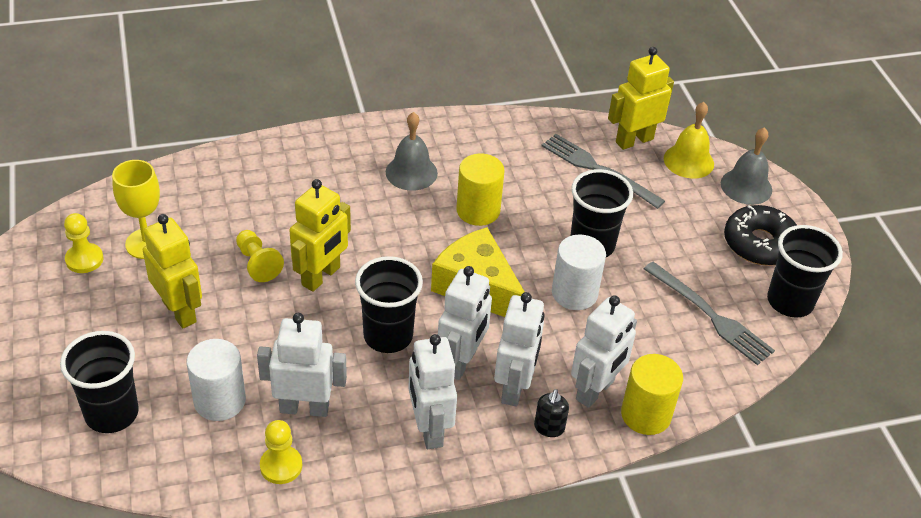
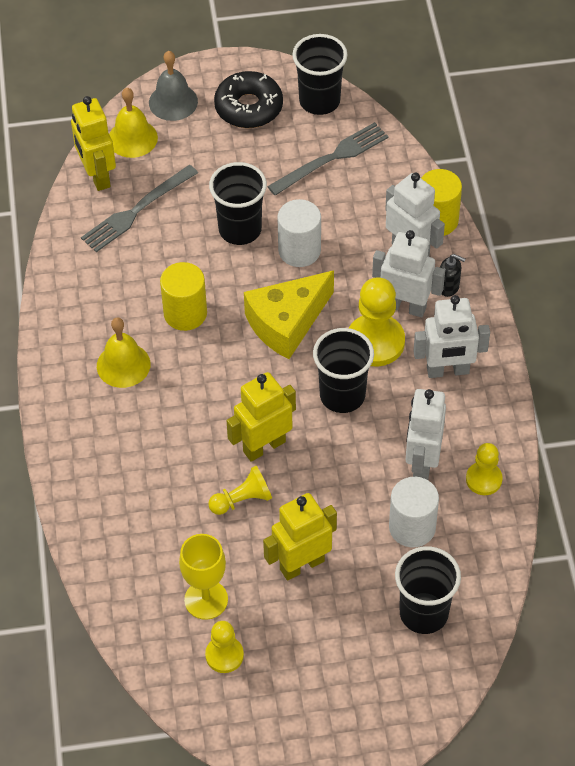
camera: 80 degrees left, 10 degrees up
yellow robot [289,179,351,292] -> yellow robot turned 75 degrees counterclockwise [227,372,296,462]
grey bell [386,112,438,191] -> yellow bell [97,317,151,388]
white robot [438,266,492,380] -> yellow pawn [349,277,405,366]

